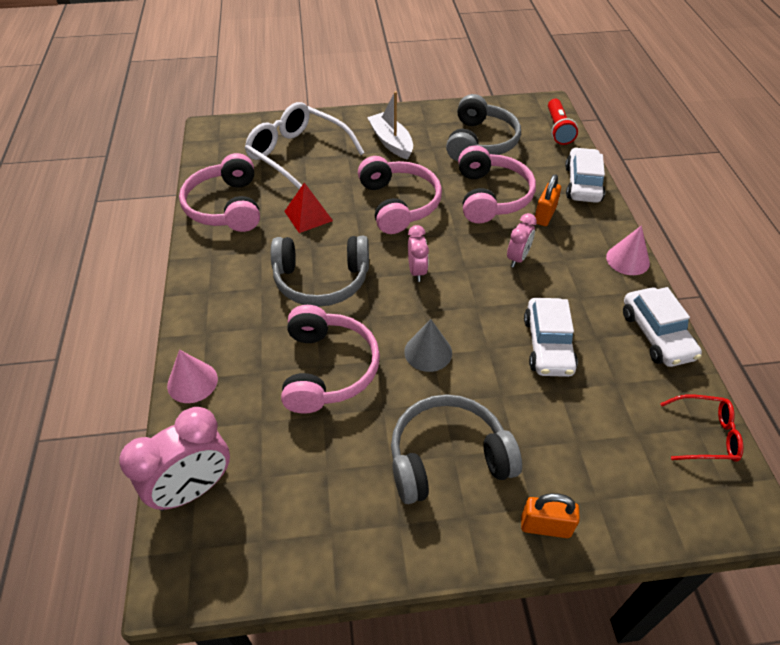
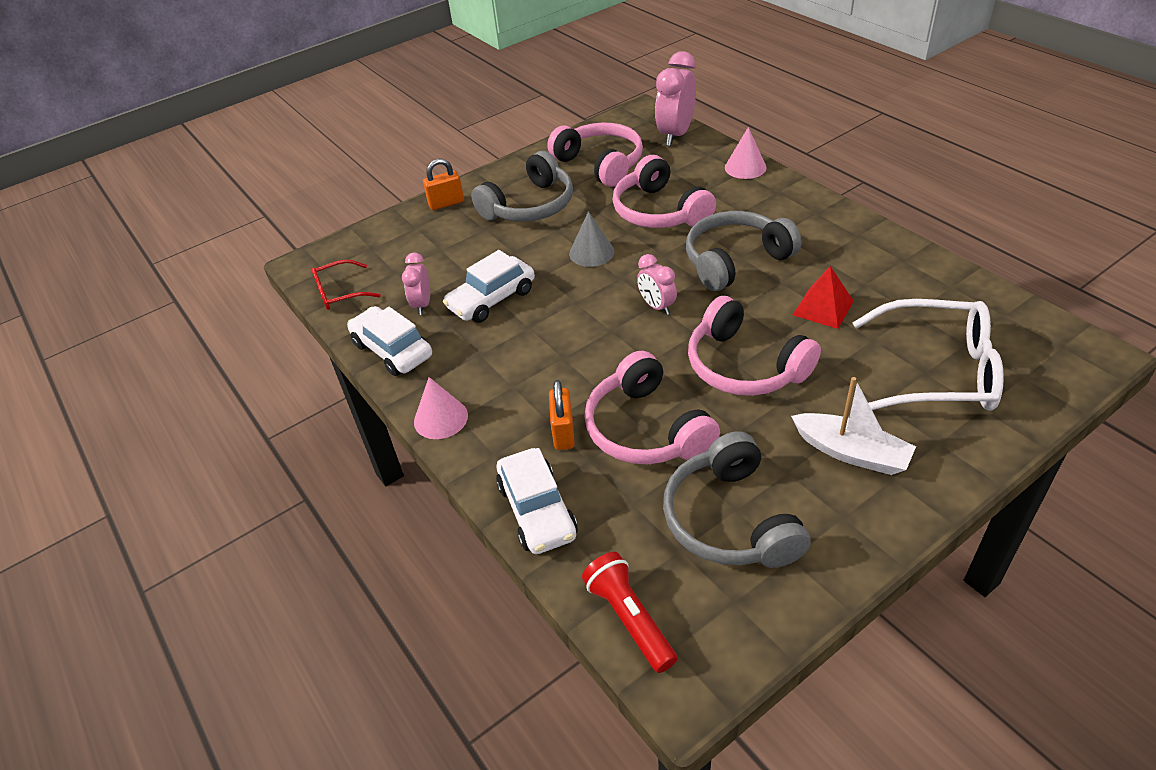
camera: 155 degrees right, 5 degrees down
pink headphones [179,153,260,232] -> pink headphones moved to [547,123,643,187]
pink clock [507,213,537,267] -> pink clock moved to [402,252,430,315]
white car [524,298,578,377] -> white car turned 105 degrees counterclockwise [443,250,535,323]

